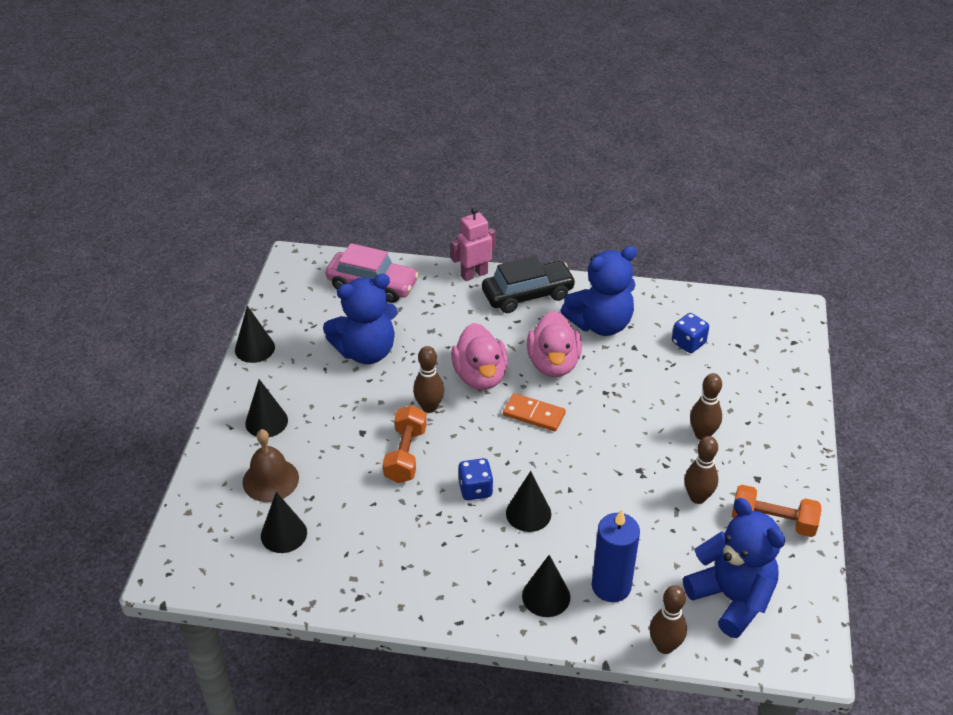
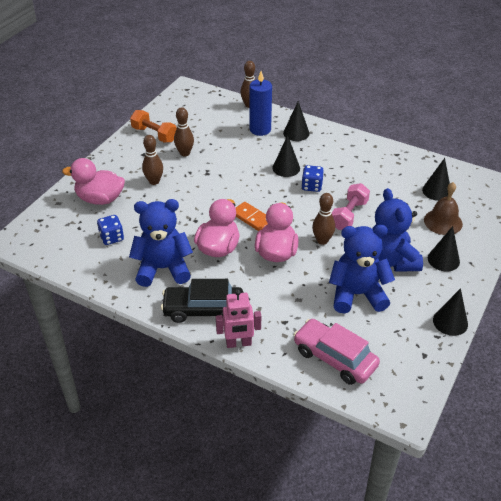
camera: 160 degrees left, 0 degrees up
orange dumbbell [383,405,427,483] -> pink dumbbell [332,183,370,230]
blue teddy bear [683,498,785,638] -> blue teddy bear moved to [372,188,423,272]
none -> pink duck [62,158,125,205]

